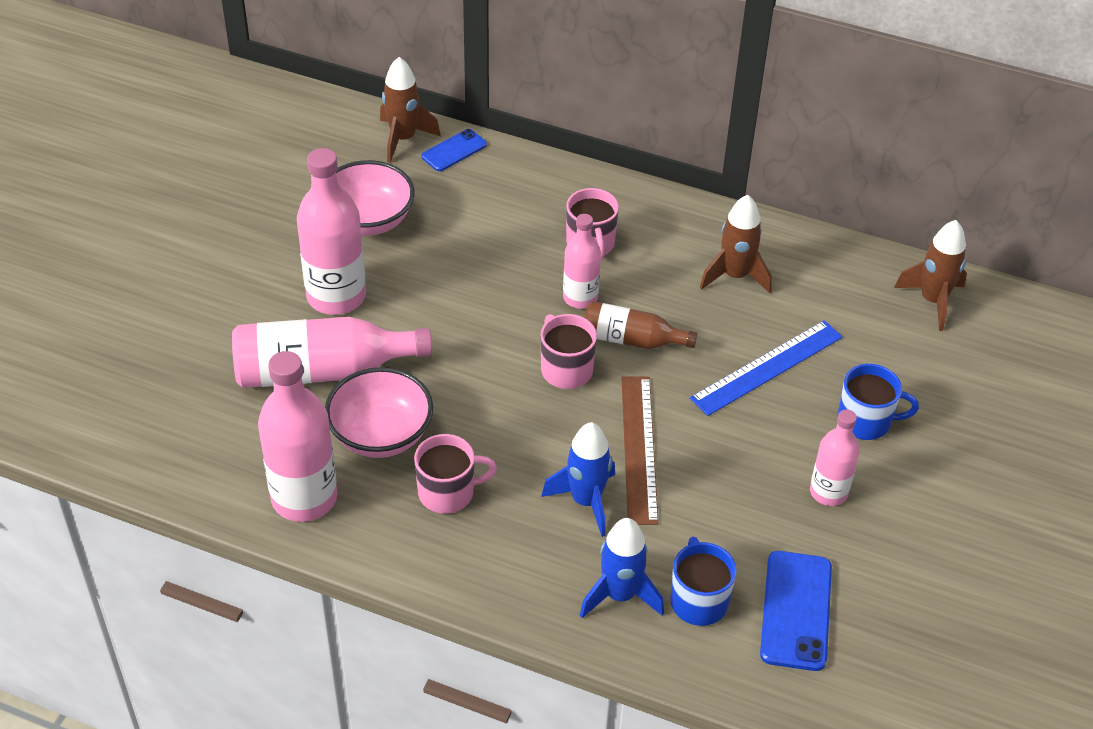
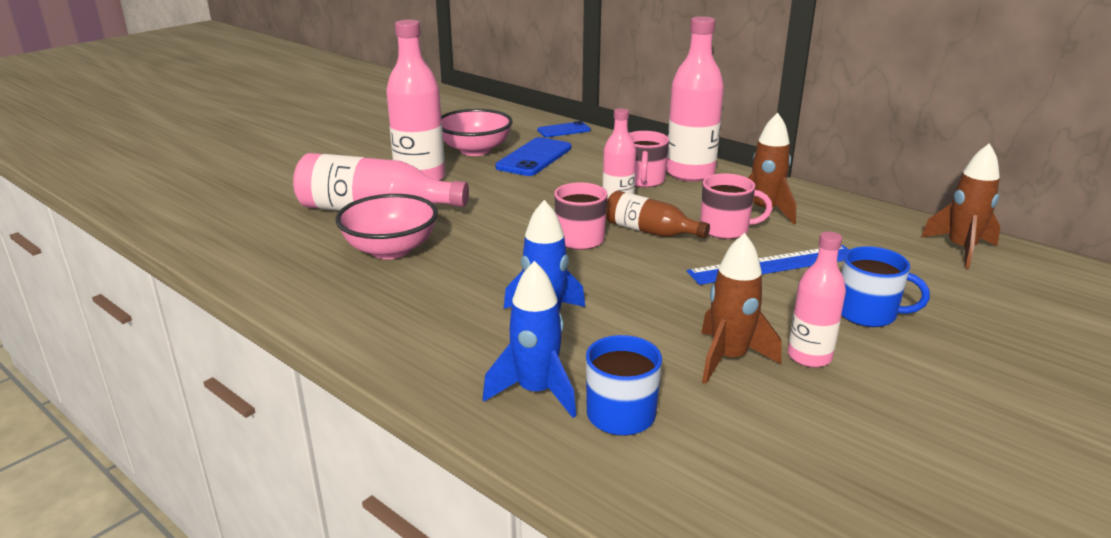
camera: 20 degrees right, 20 degrees down
pink bottle [258,351,337,522] -> pink bottle moved to [666,16,724,182]
brown rocket [380,57,441,163] -> brown rocket moved to [701,233,782,384]
pink mug [414,434,497,514] -> pink mug moved to [700,174,773,239]
brown ruler [621,376,658,525] -> none
blue phone [760,551,832,671] -> blue phone moved to [495,137,571,176]

